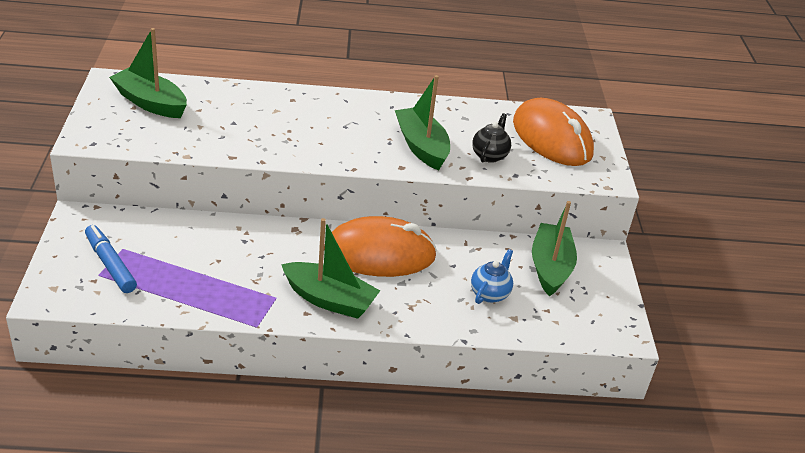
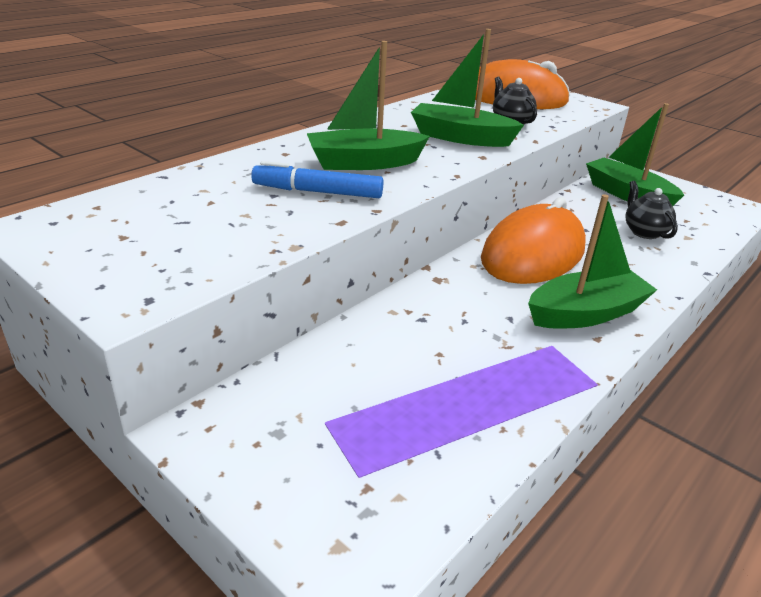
camera: 45 degrees left, 5 degrees down
blue marker [85,225,137,293] -> blue marker moved to [251,161,383,198]
green boat [109,28,187,118] -> green boat moved to [307,41,430,170]
blue teapot [471,249,513,304] -> black teapot [626,181,678,239]

